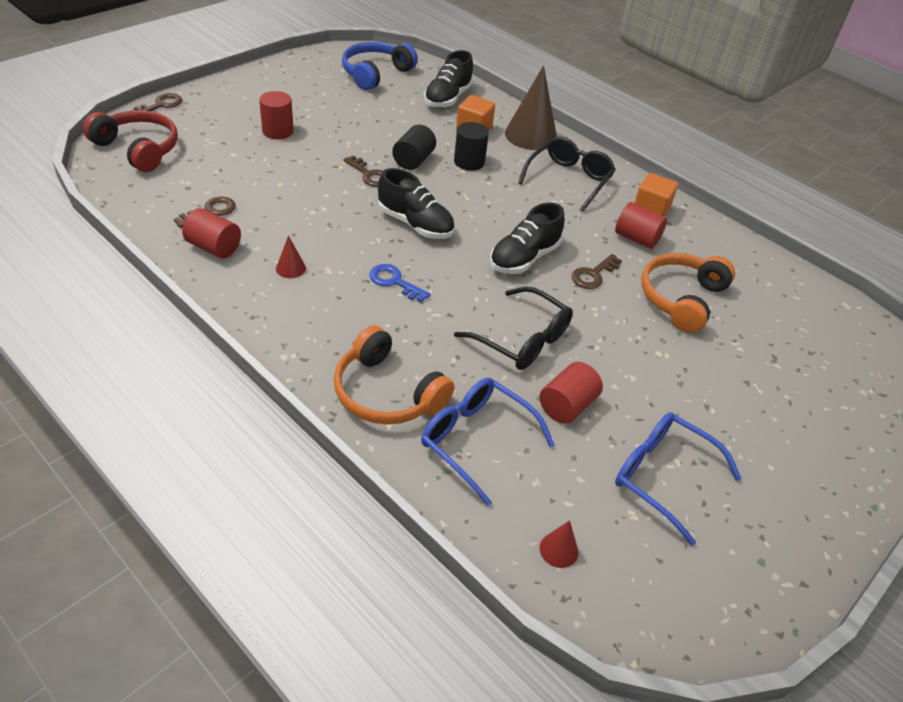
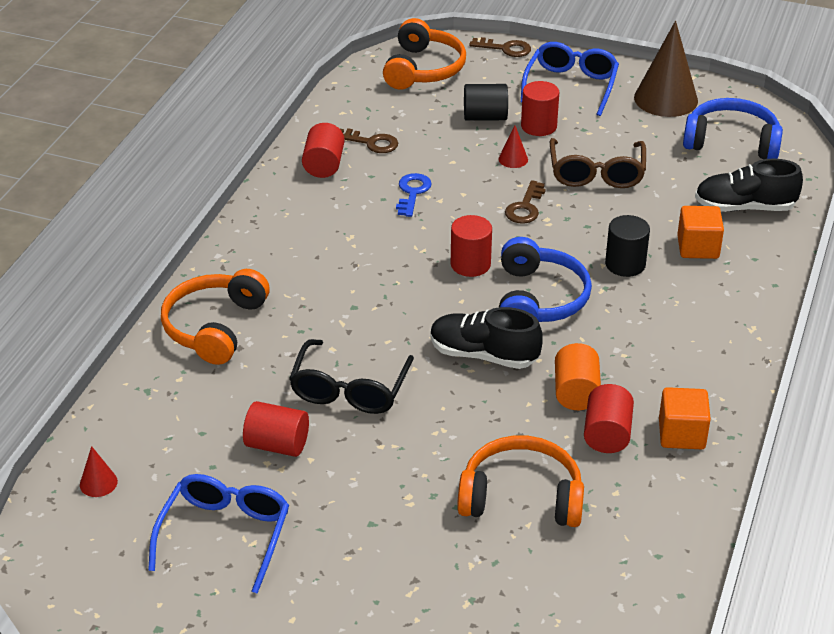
camera: 70 degrees right, 5 degrees down
red headphones [83,110,178,172] -> orange headphones [383,18,466,89]
red cone [276,235,306,278] -> red cone moved to [498,125,528,168]
blue key [369,264,430,302] -> blue key moved to [396,173,432,217]
black shoe [378,168,454,239] -> red cylinder [451,215,492,277]
black cylinder [392,125,436,170] -> black cylinder moved to [464,84,508,121]
blue glasses [421,378,555,506] -> blue glasses moved to [521,42,619,116]
brown cone [505,65,557,150] -> brown cone moved to [634,21,698,117]
black glasses [518,137,616,212] -> none
brown key [572,254,622,289] -> none
none -> blue headphones [499,237,592,322]
none -> brown glasses [550,138,646,188]
none -> orange cylinder [555,343,601,410]

